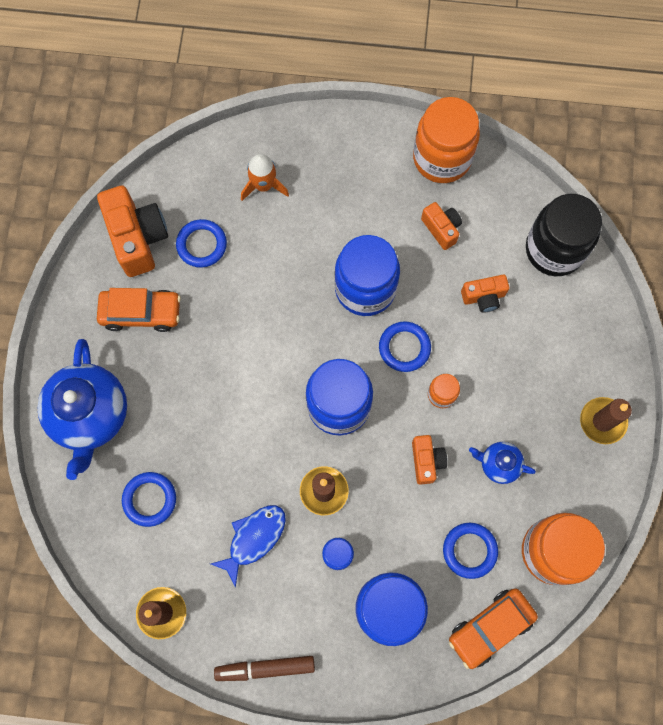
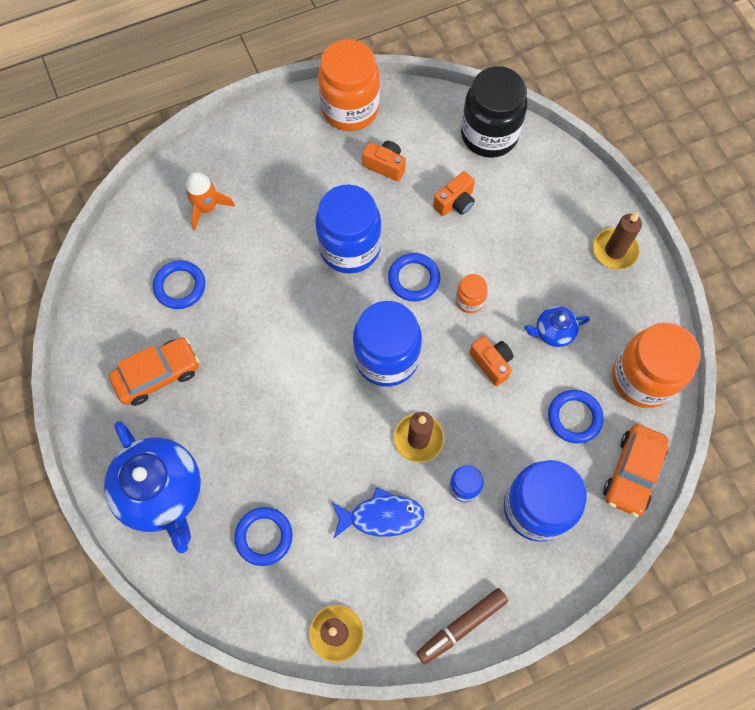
camera: 30 degrees left, 5 degrees down
orange camera [97,185,168,277] -> none
blue fish [211,505,286,587] -> blue fish turned 75 degrees clockwise [332,487,424,538]

